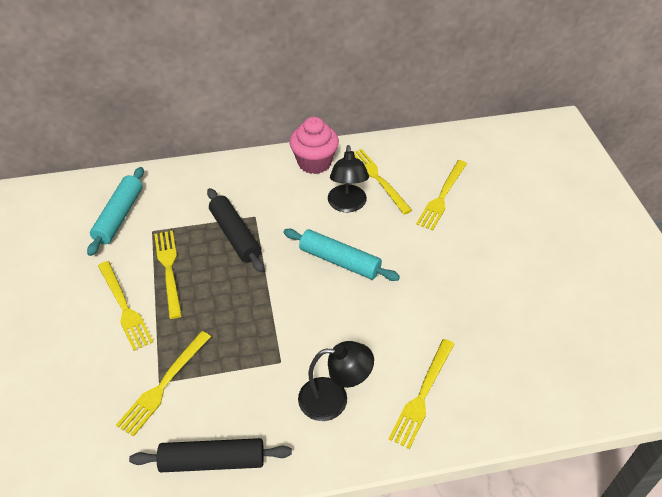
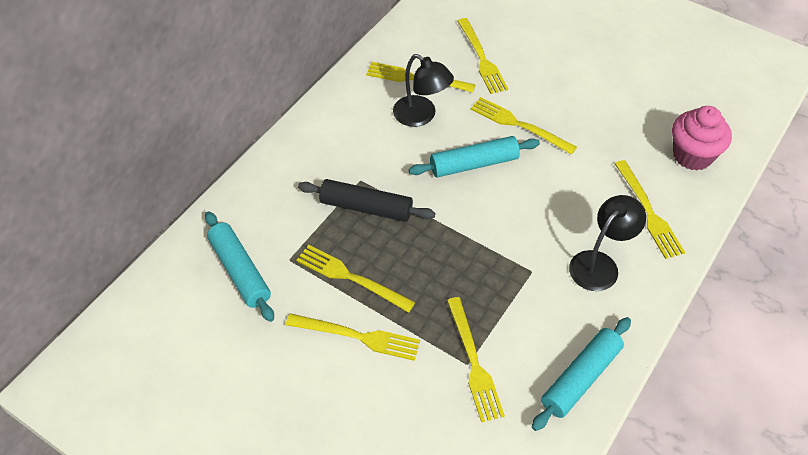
camera: 45 degrees left, 5 degrees up
black rolling pin [129,438,292,472] -> turquoise rolling pin [532,317,631,431]
pink cupcake [290,117,339,174] -> pink cupcake moved to [672,106,732,171]
none -> yellow fork [470,97,577,155]

